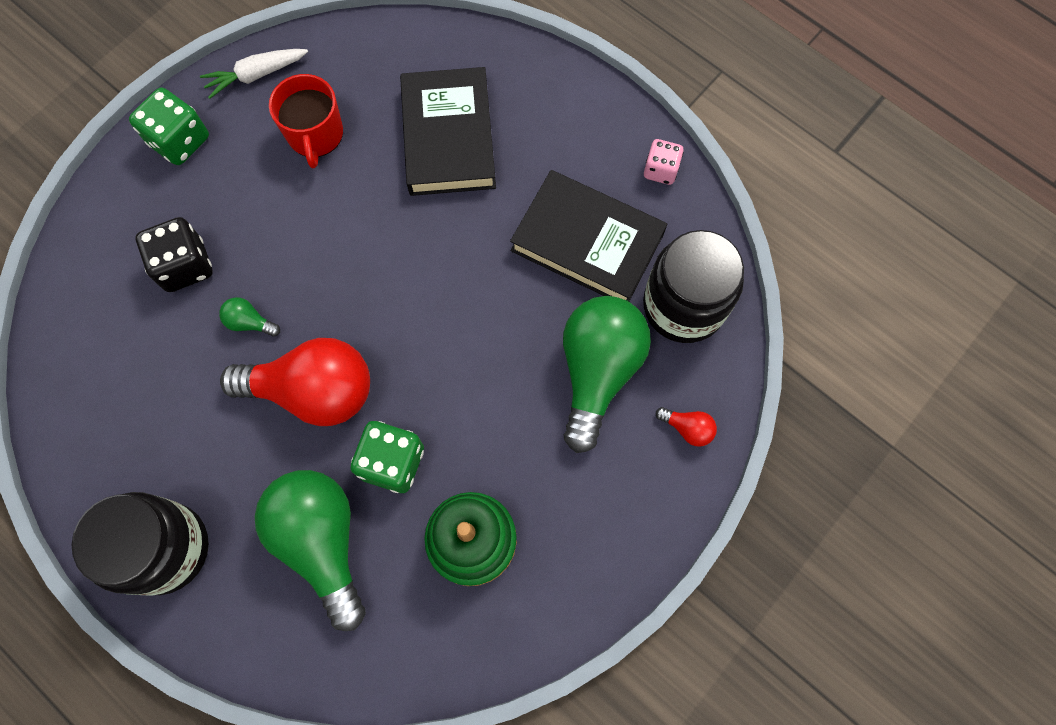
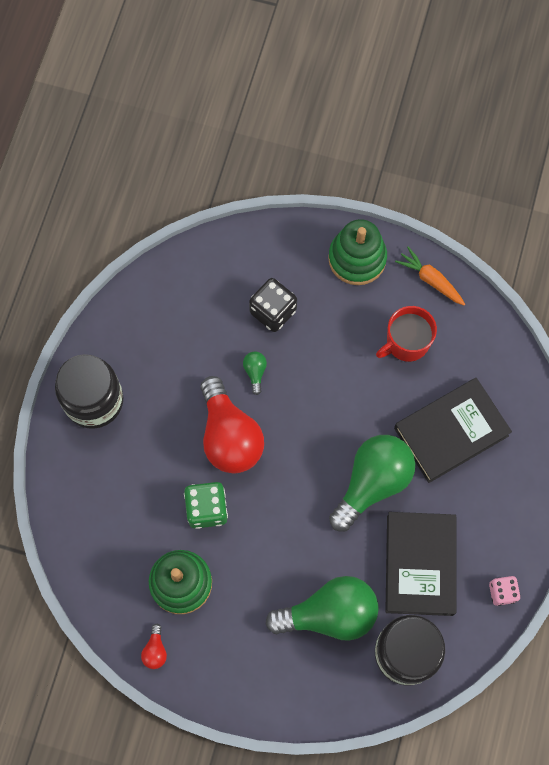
camera: 65 degrees right, 0 degrees up
green dice [129,88,209,165] -> green stacking toy [328,219,387,285]
white carrot [200,49,308,99] -> orange carrot [395,246,465,305]
green light bulb [255,470,366,631] -> green light bulb moved to [329,435,415,532]
red light bulb [656,407,717,447] -> red light bulb moved to [141,624,167,669]

